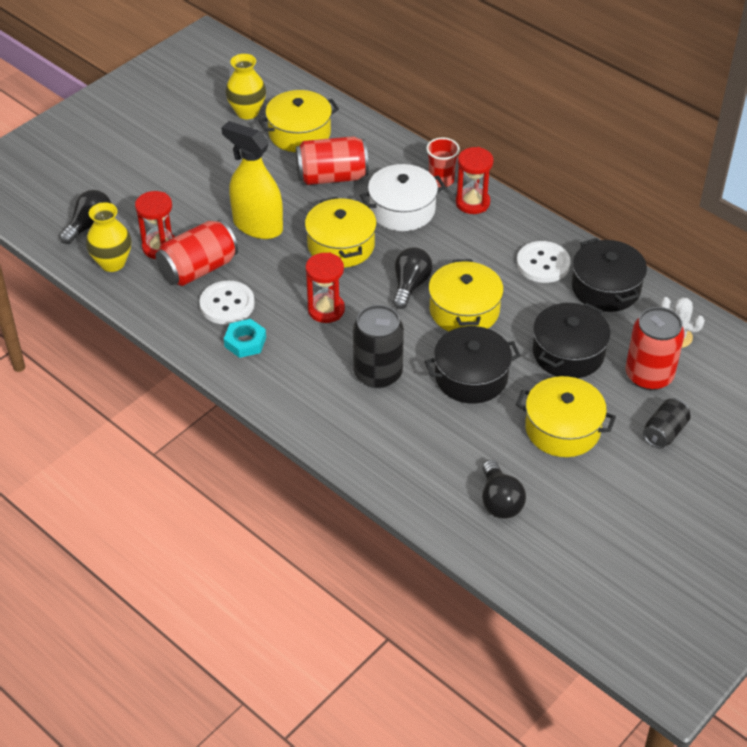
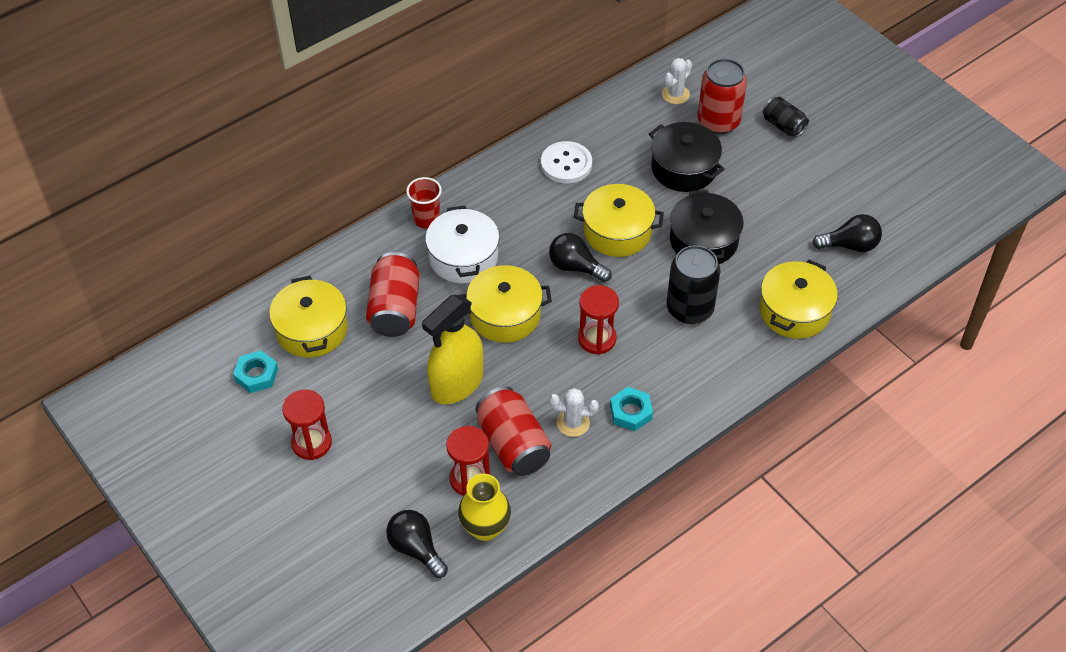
camera: 80 degrees left, 5 degrees up
white button [199,281,255,325] -> white cactus [549,388,599,437]
yellow vase [225,54,266,119] -> turquoise nut [233,350,278,393]
red hourglass [456,147,494,214] -> red hourglass moved to [282,390,332,460]
yellow pot [516,376,616,457] -> yellow pot moved to [759,260,838,339]
black pot [572,238,647,312] -> none

